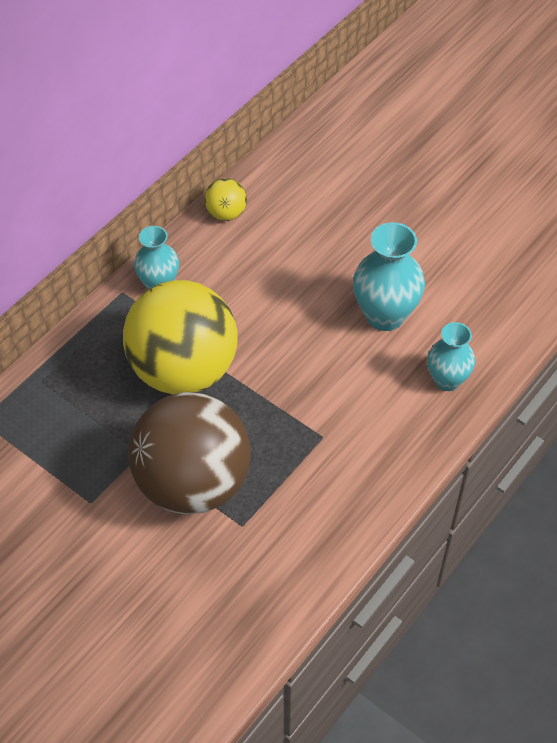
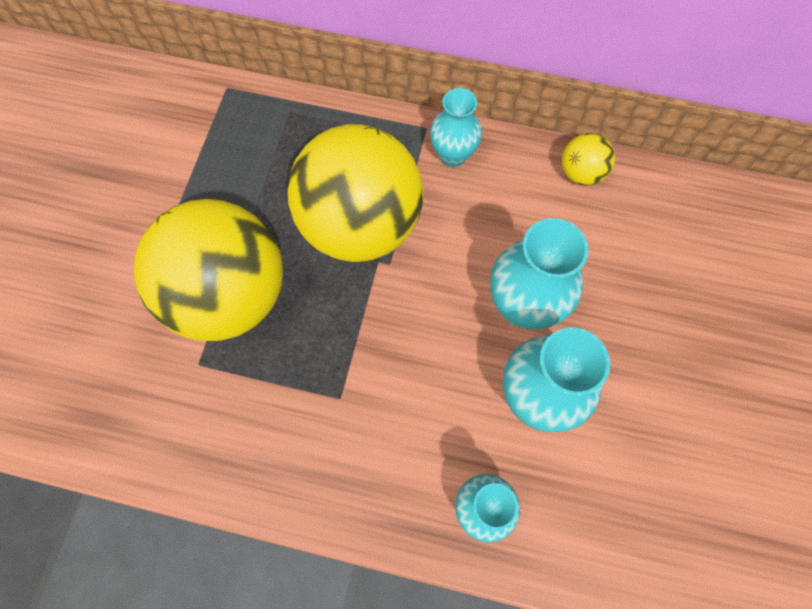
camera: 65 degrees right, 15 degrees up
brown ball [128,392,251,515] -> yellow ball [134,199,283,341]
none -> turquoise vase [490,218,589,329]

